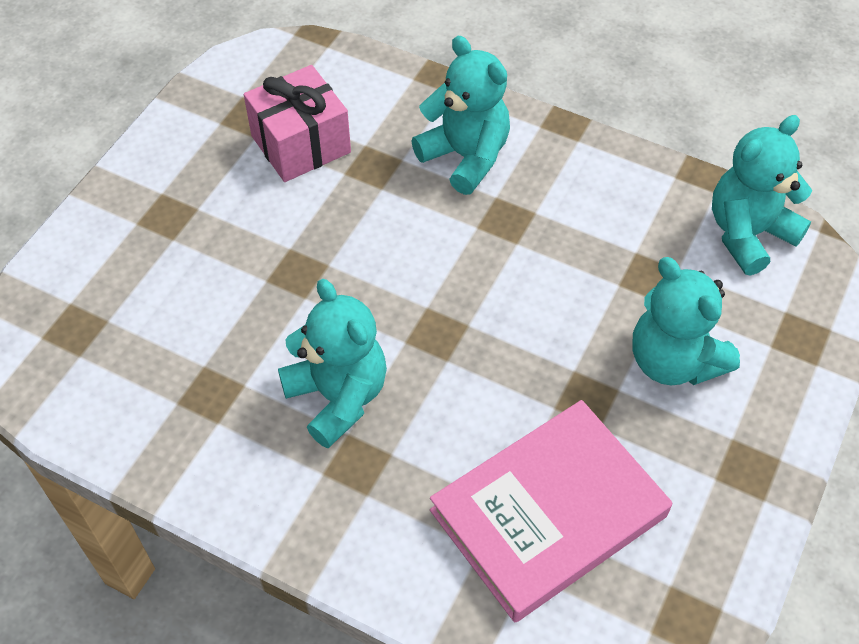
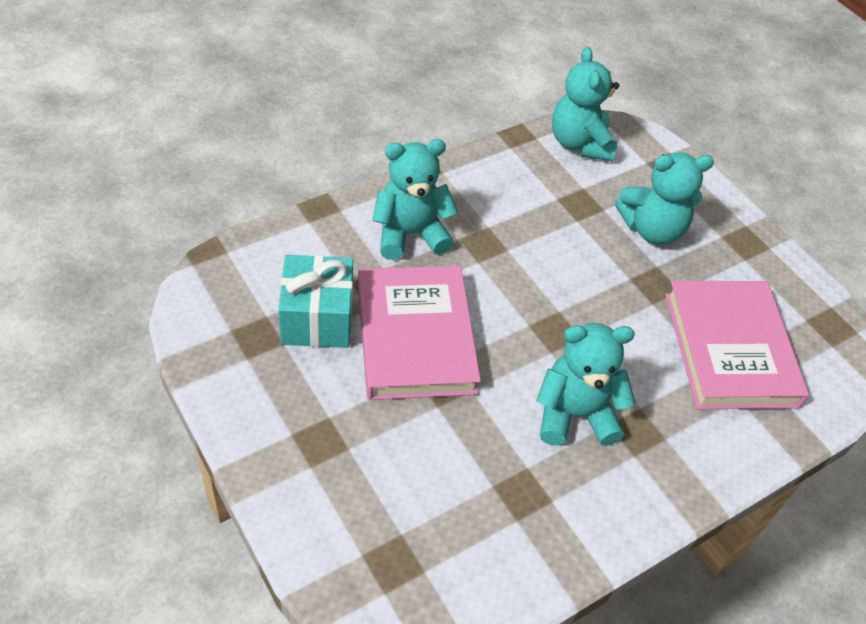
camera: 65 degrees left, 5 degrees down
pink gift [244,65,351,182] -> turquoise gift [278,255,353,348]
none -> pink book [358,266,481,400]

